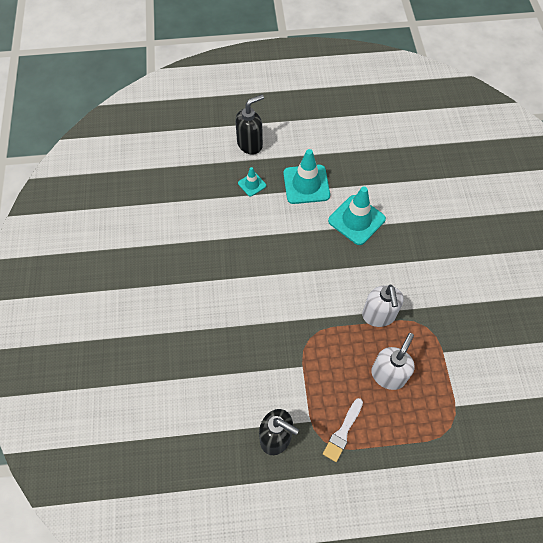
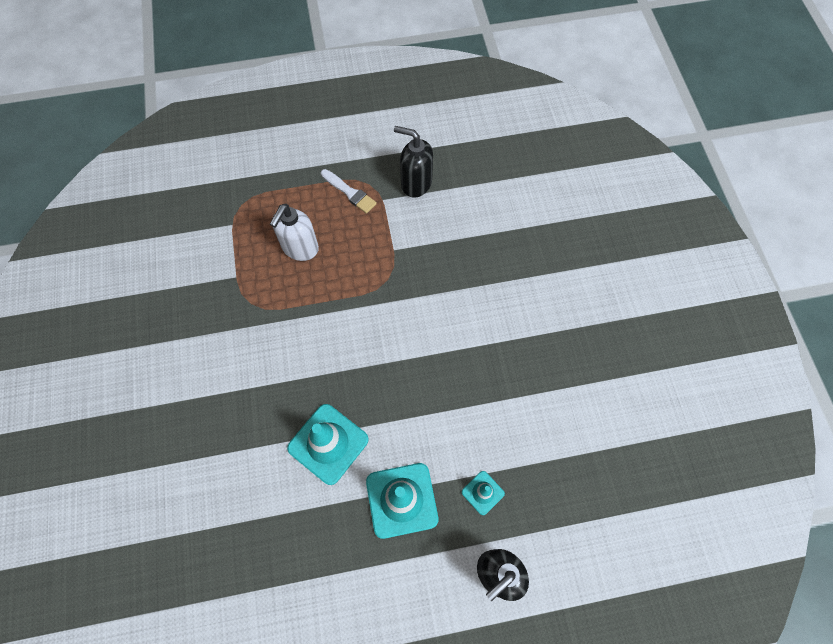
camera: 175 degrees right, 5 degrees up
white brush [323,398,363,462] -> white brush turned 105 degrees clockwise [321,169,377,214]
white soap dispenser [362,285,403,327] -> none

